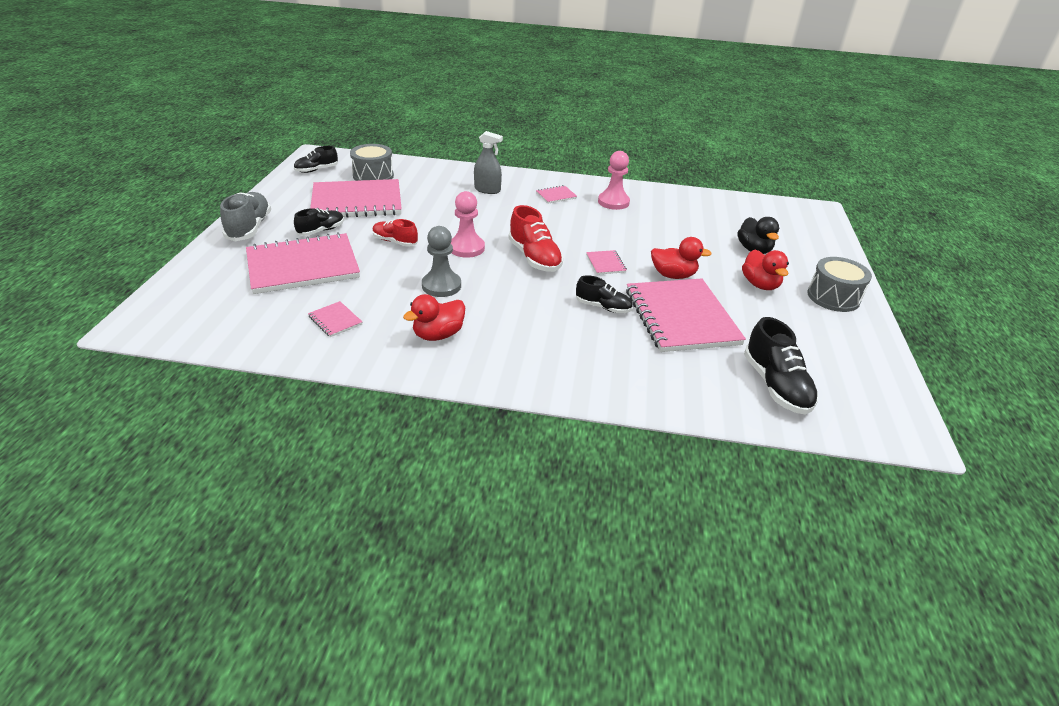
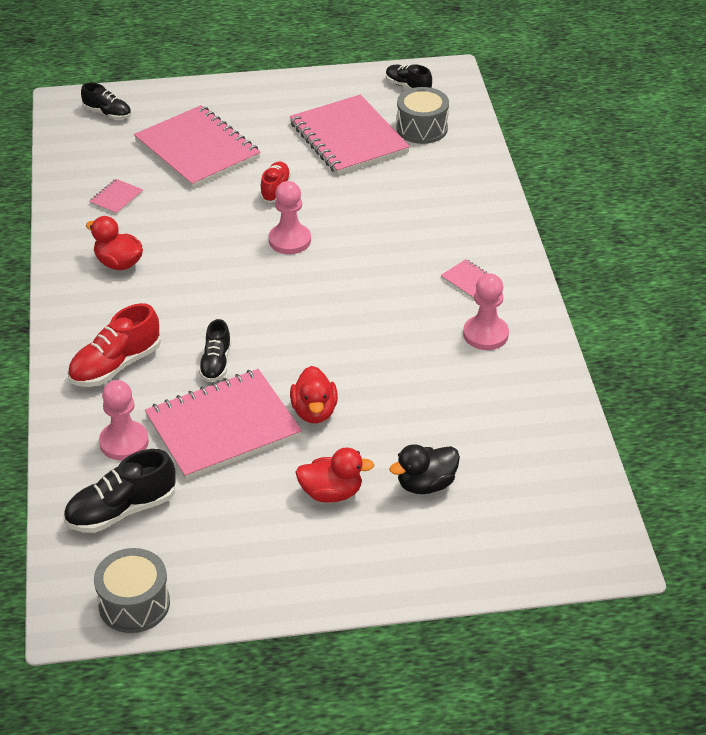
camera: 75 degrees right, 5 degrees up
grey shoe [220,192,271,241] -> none
black shoe [294,208,344,236] -> black shoe moved to [81,83,131,119]
grey pawn [422,226,461,297] -> none
grey spray bottle [474,131,503,194] -> none
red shoe [509,205,564,272] -> red shoe moved to [67,303,161,387]
pink notebook [586,250,627,275] -> none
red duck [742,249,789,290] -> red duck turned 150 degrees counterclockwise [295,447,374,503]
grey drum [807,257,872,312] -> grey drum moved to [94,548,170,633]
none -> pink pawn [99,380,149,460]

